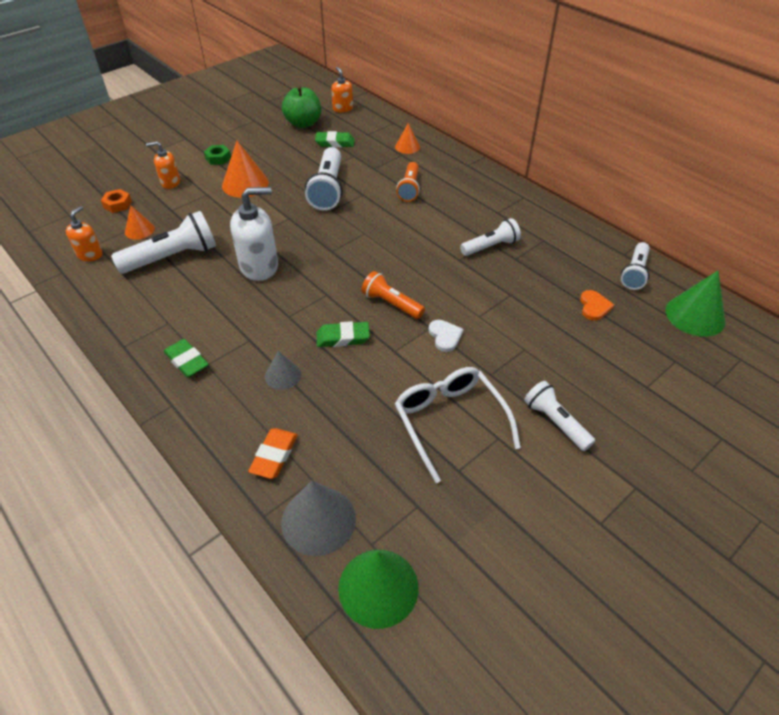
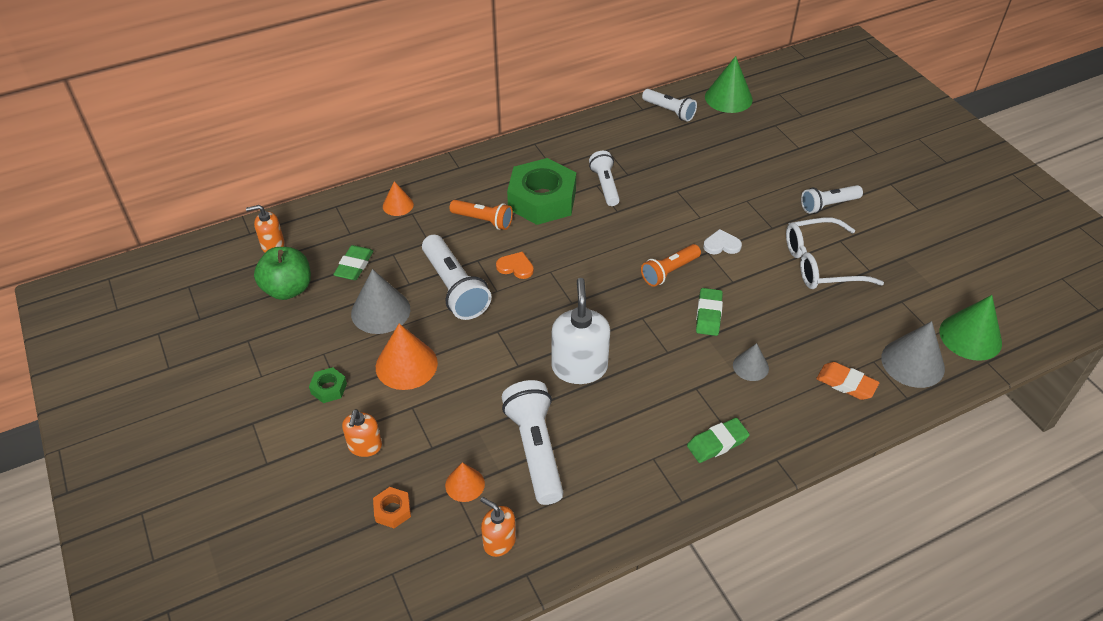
camera: 75 degrees left, 0 degrees up
white flashlight [305,147,343,211] -> white flashlight turned 45 degrees clockwise [422,235,491,320]
orange heart [580,290,614,321] -> orange heart moved to [496,251,534,279]
none -> grey cone [351,269,410,334]
none -> green nut [507,158,576,225]

